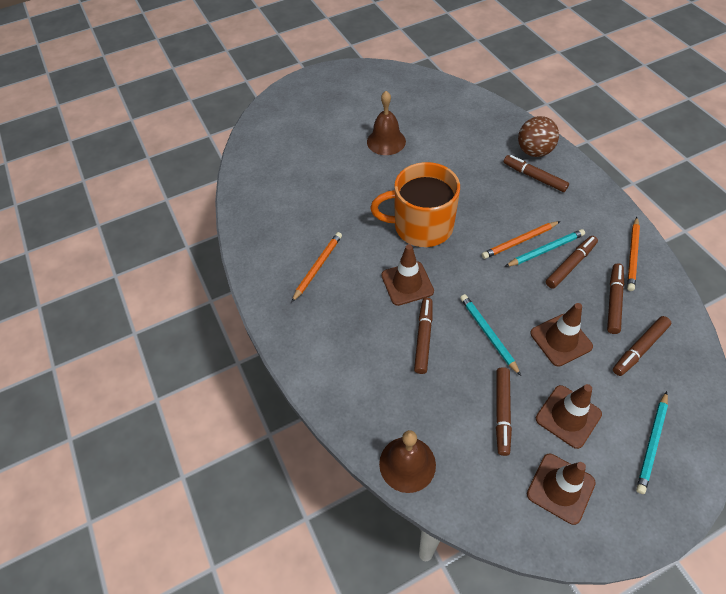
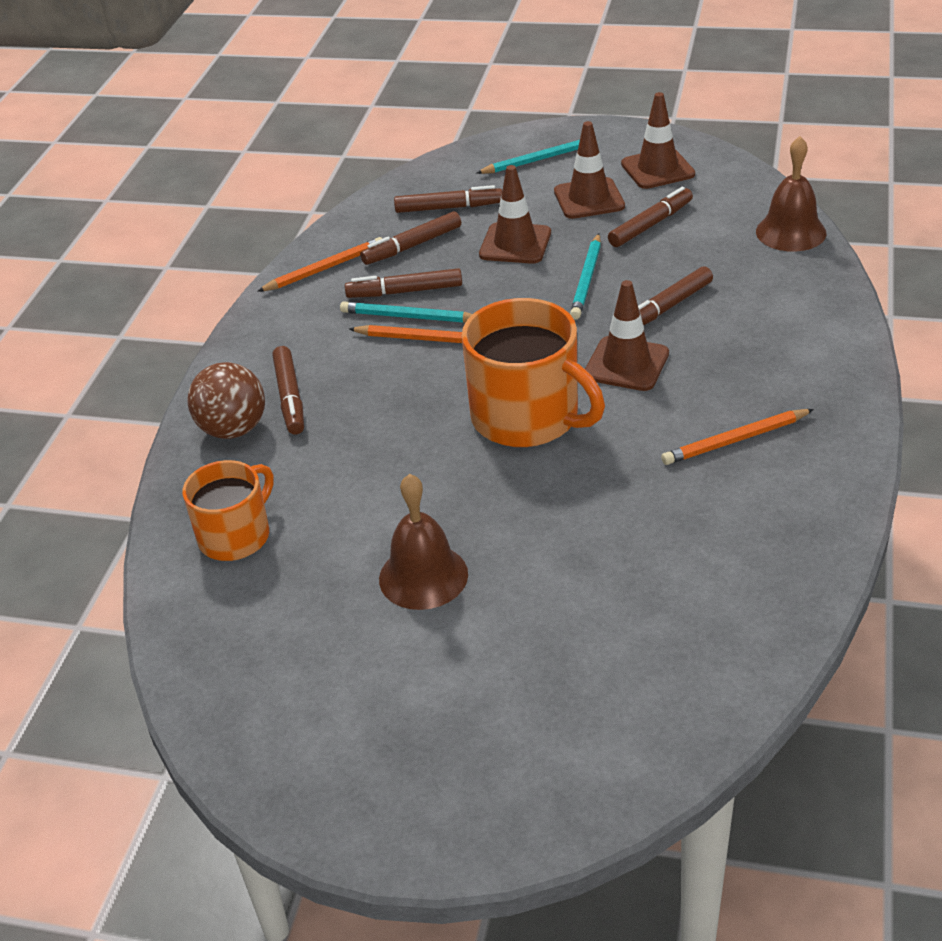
camera: 140 degrees left, 15 degrees down
none -> orange mug [182,460,274,561]

